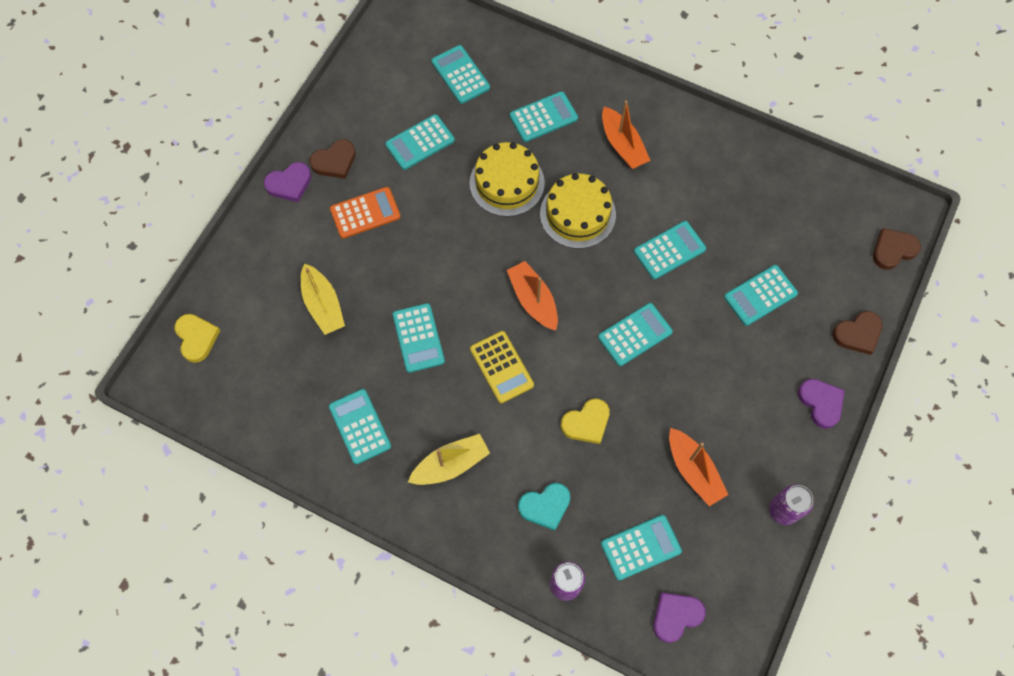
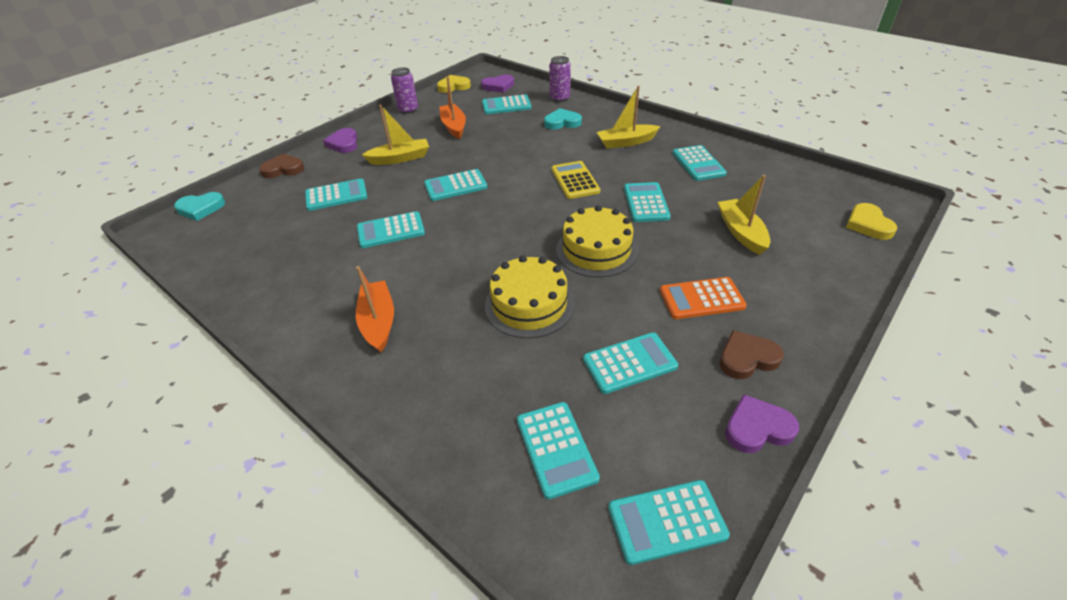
camera: 165 degrees left, 25 degrees down
purple heart [264,162,312,202] -> purple heart moved to [725,394,799,453]
orange boat [507,261,558,331] -> none
turquoise calculator [510,91,578,142] -> turquoise calculator moved to [608,480,730,565]
yellow cake [540,173,616,249] -> yellow cake moved to [556,205,638,277]
yellow heart [561,398,610,444] -> yellow heart moved to [437,75,471,93]
brown heart [873,228,921,270] -> turquoise heart [174,192,225,221]
none -> yellow boat [362,105,429,165]

